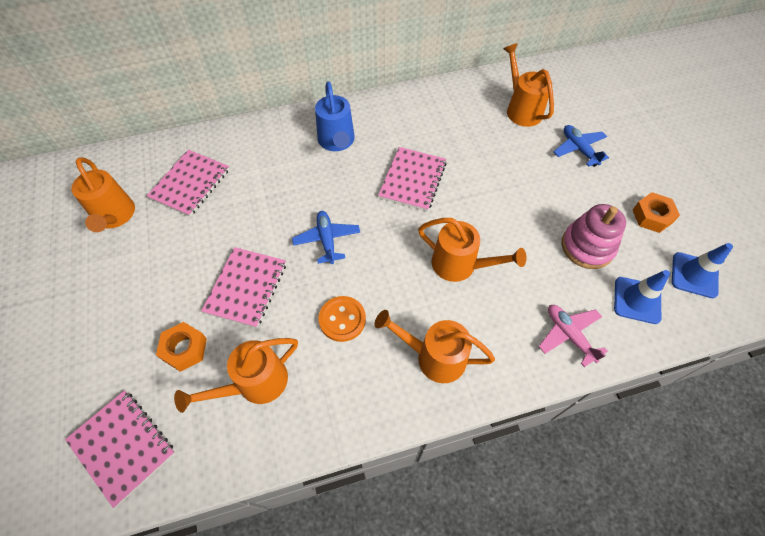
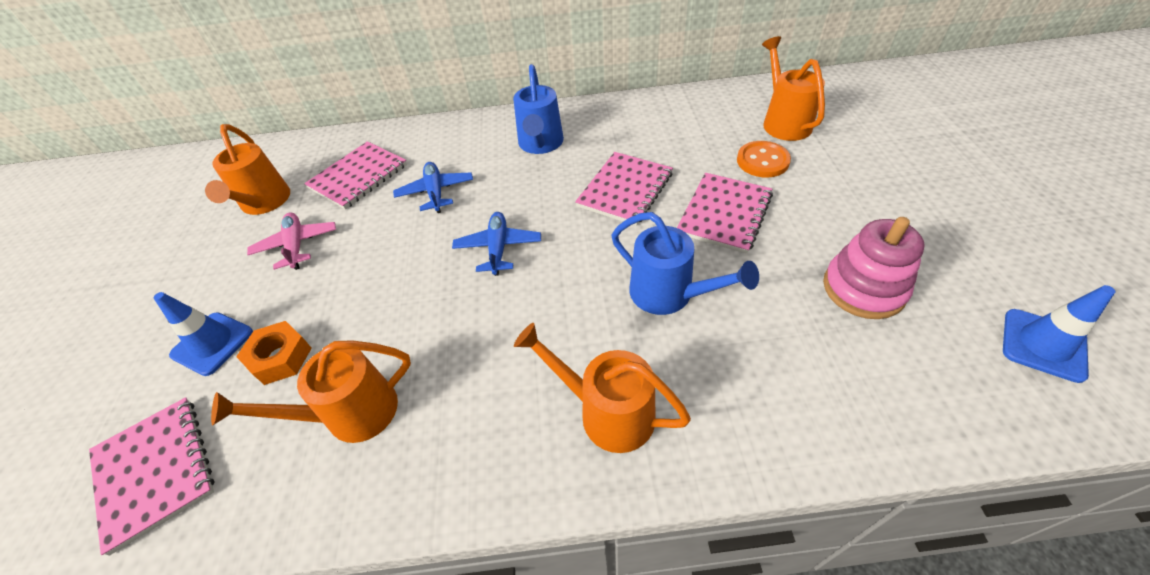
camera: 15 degrees right, 10 degrees down
pink notebook [201,247,286,328] -> pink notebook moved to [677,173,773,254]
orange button [319,296,366,342] -> orange button moved to [737,141,791,178]
orange watering can [418,218,526,282] -> blue watering can [612,212,759,315]
pink plane [539,305,608,367] -> pink plane moved to [247,212,336,270]
blue plane [554,125,609,167] -> blue plane moved to [393,162,473,213]
blue traffic cone [614,270,670,324] -> blue traffic cone moved to [154,292,253,376]
orange nut [633,192,680,233] -> none

